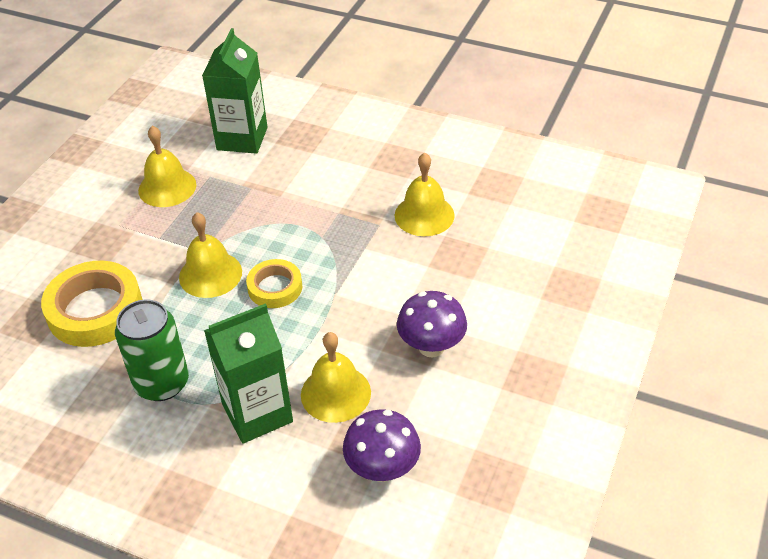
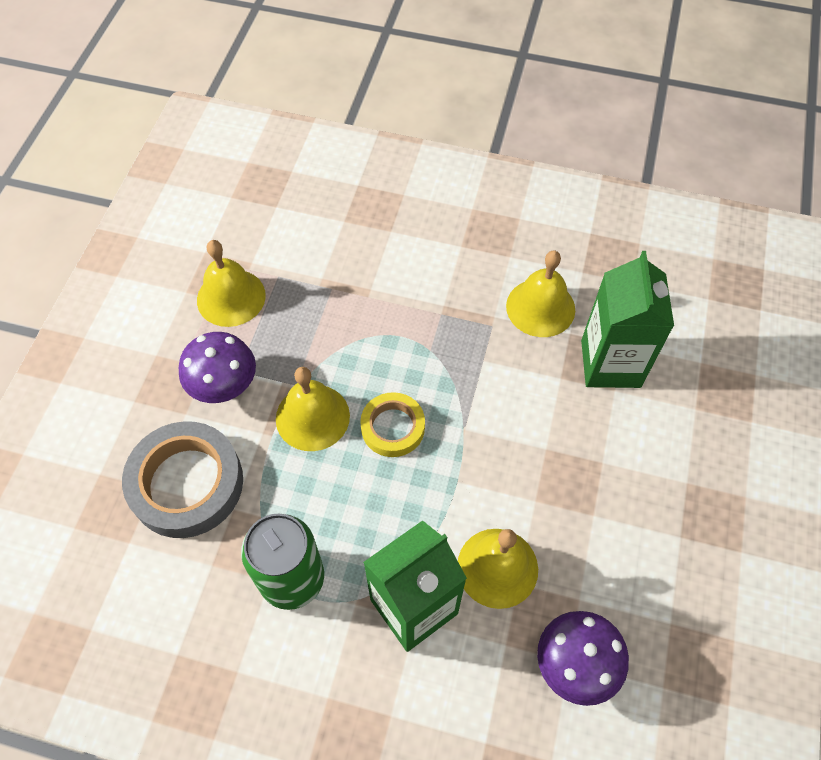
camera: 10 degrees left, 15 degrees up
yellow tape [41,261,142,347] -> grey tape [122,421,243,538]
green carton [202,28,268,154] -> green carton moved to [581,251,674,388]
purple mushroom [397,291,467,357] -> purple mushroom moved to [179,332,256,403]

